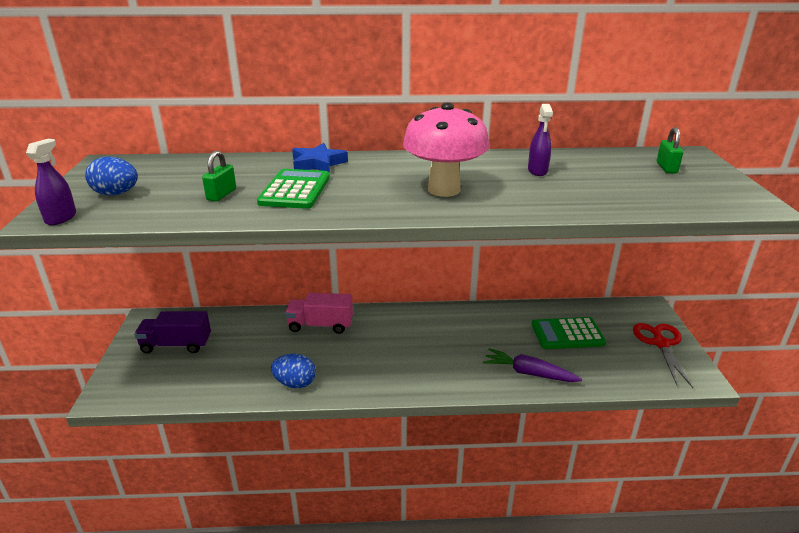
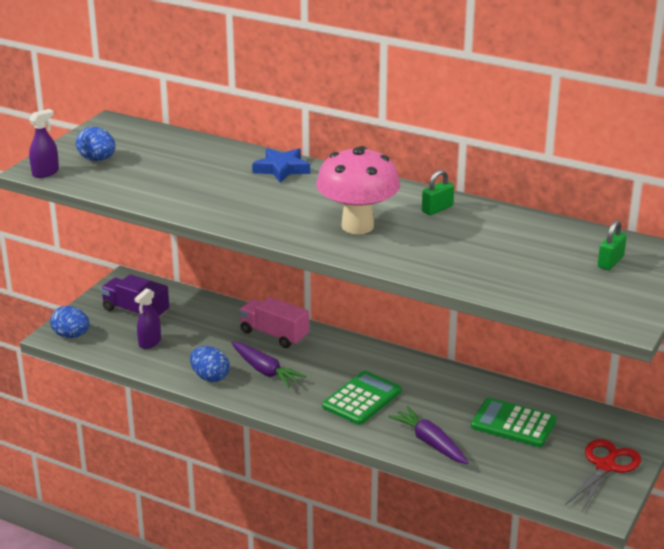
camera: 30 degrees right, 0 degrees up
green padlock [202,151,236,202] -> green padlock moved to [422,170,454,215]
green calculator [257,169,330,209] -> green calculator moved to [322,371,402,425]
purple spray bottle [528,104,553,176] -> purple spray bottle moved to [134,288,161,349]
none -> blue egg [50,306,90,338]
none -> purple carrot [231,342,306,388]

